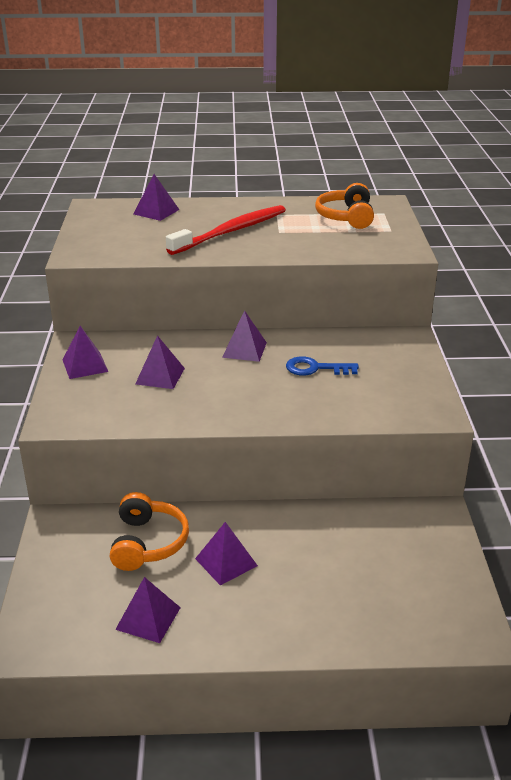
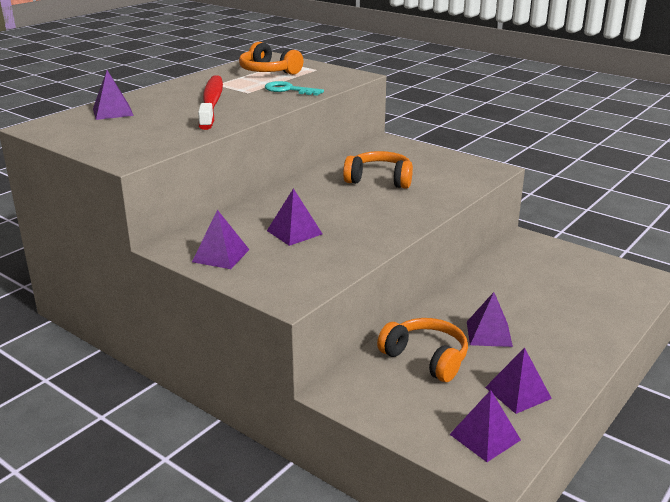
camera: 50 degrees left, 5 degrees down
purple pyramid [222,310,267,362] -> purple pyramid moved to [450,390,521,462]
blue key [286,356,359,375] -> orange headphones [343,151,413,189]
none -> turquoise key [265,81,324,96]

